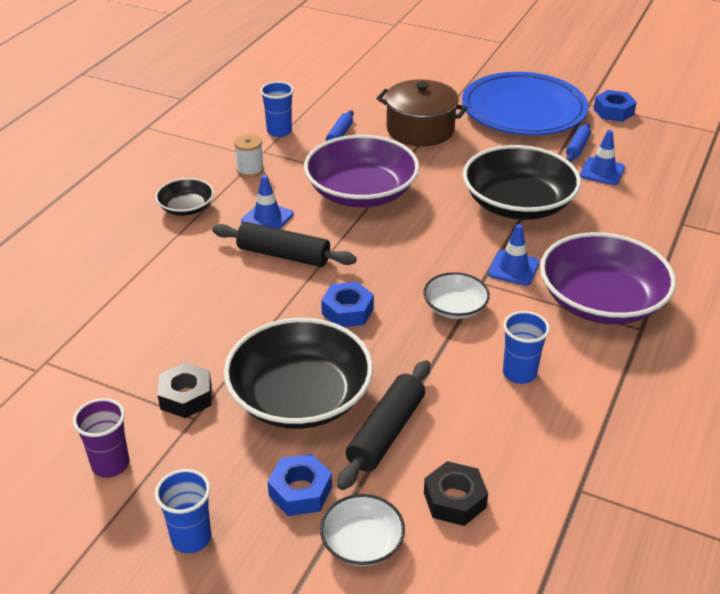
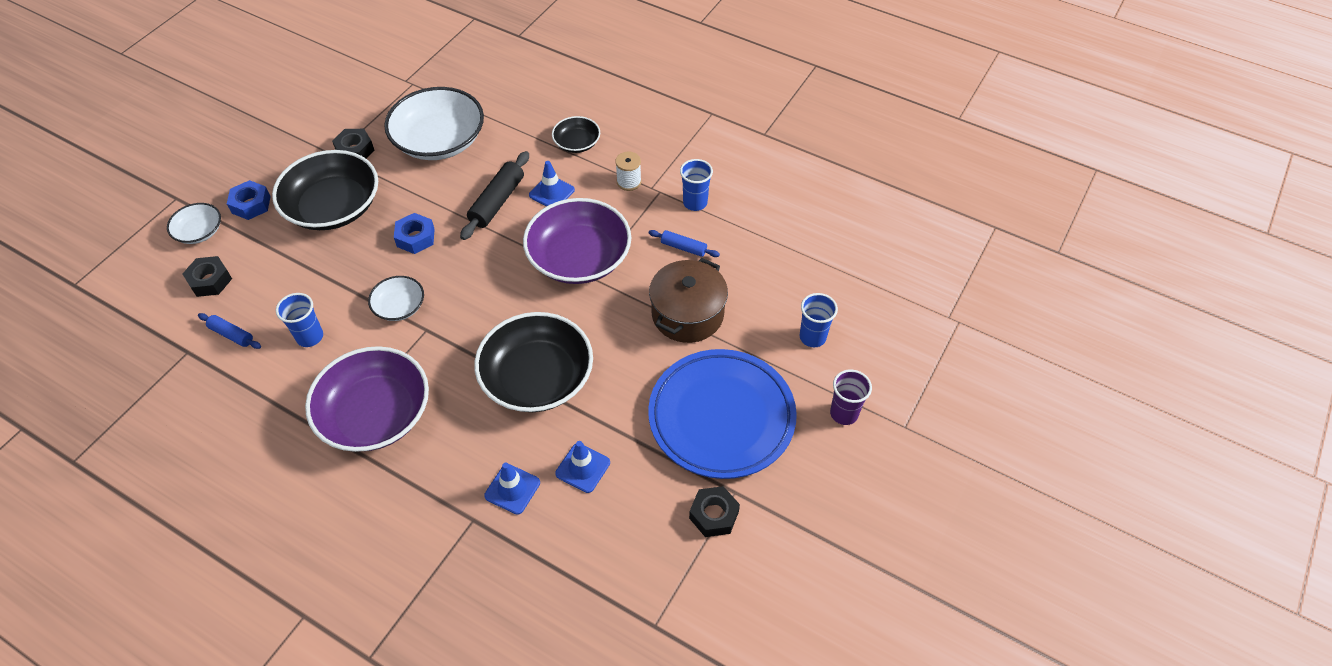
camera: 95 degrees right, 15 degrees up
purple cup [73,398,129,478] -> purple cup moved to [830,369,872,425]
blue cup [155,469,211,553] -> blue cup moved to [800,293,838,347]
black rolling pin [337,360,430,490] -> none
blue traffic cone [488,224,539,286] -> blue traffic cone moved to [484,462,540,515]
blue rolling pin [566,123,591,162] -> blue rolling pin moved to [198,313,261,349]
blue nut [594,90,637,122] -> black nut [689,486,740,537]
none -> white bowl [384,87,484,160]

